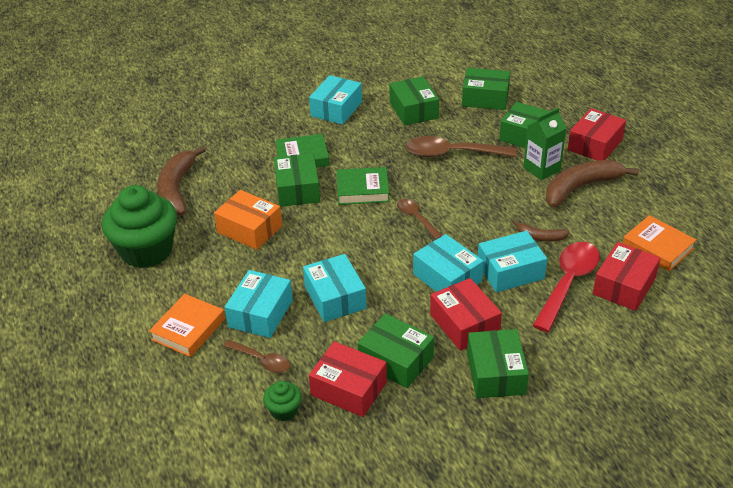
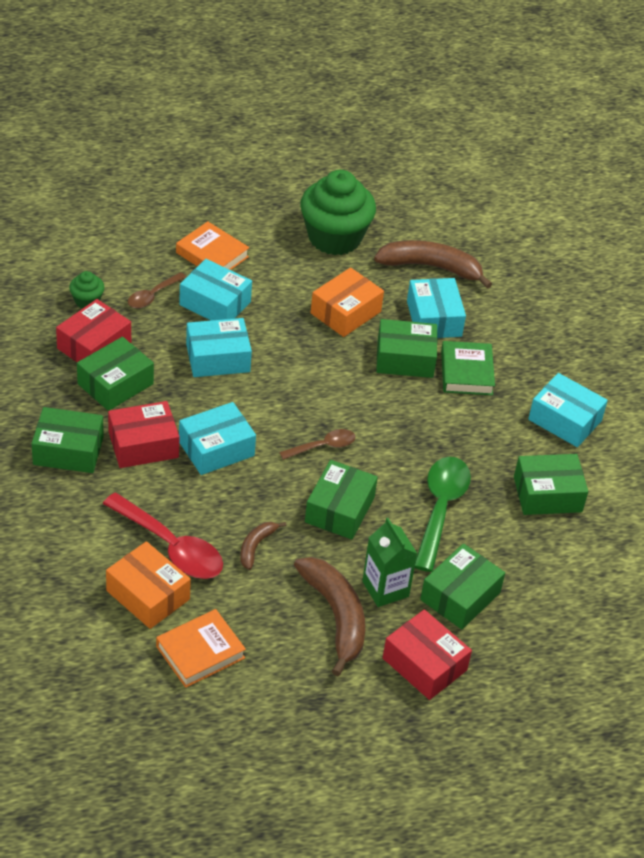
camera: 95 degrees right, 5 degrees up
green book [337,167,389,205] -> none
brown spoon [405,136,517,157] -> green spoon [415,457,471,572]
green box [462,68,510,110] -> green box moved to [305,460,378,540]
turquoise box [478,231,547,292] -> turquoise box moved to [407,278,466,338]
red box [593,242,661,311] -> orange box [106,541,191,629]

